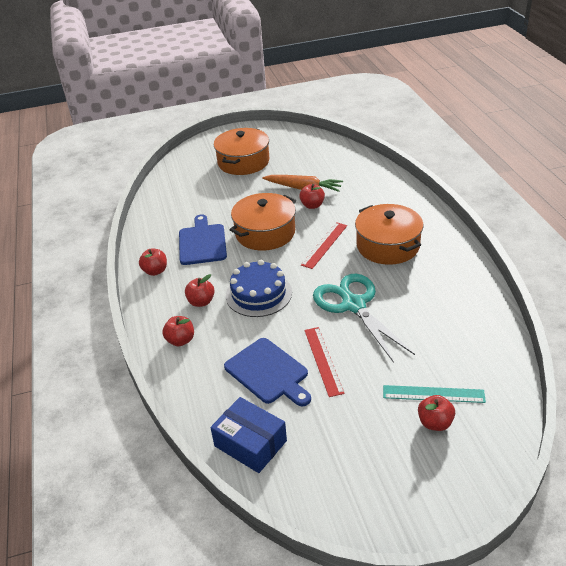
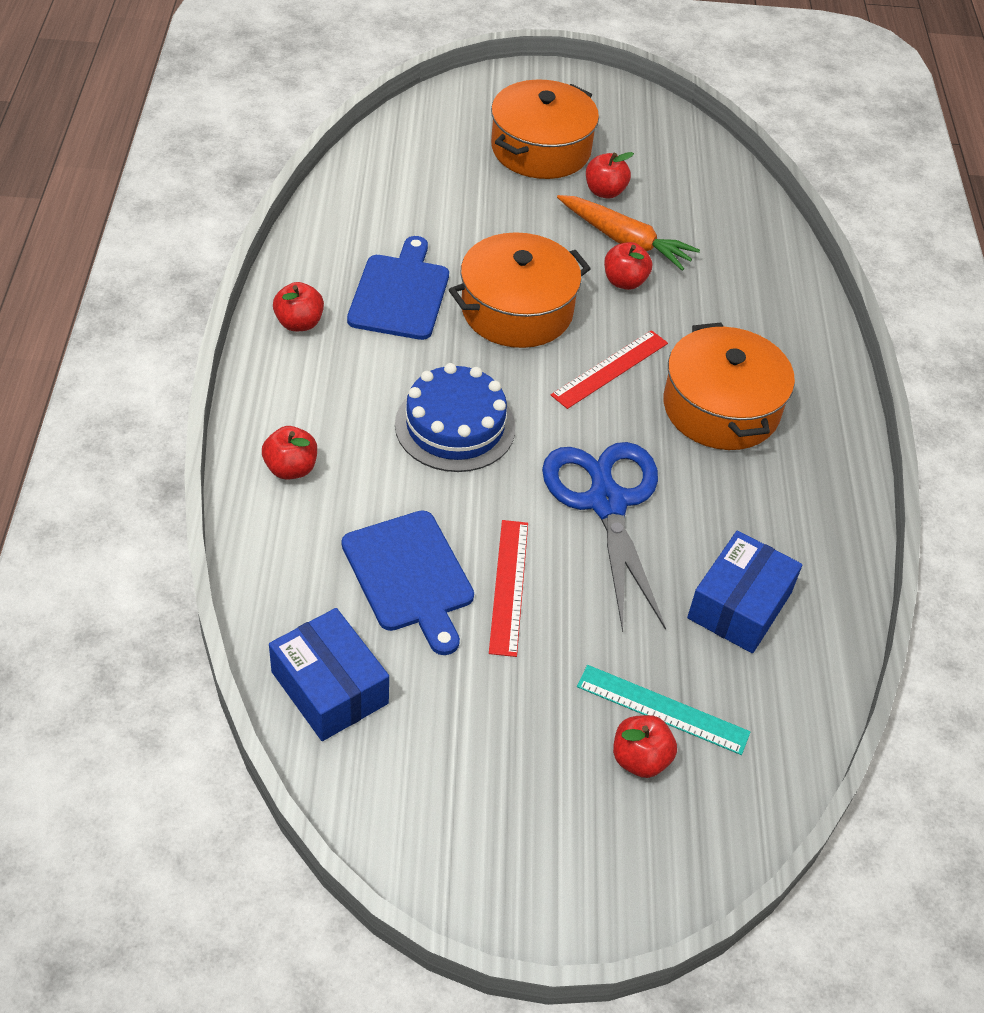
camera: 10 degrees right, 10 degrees up
red apple [185,274,215,307] -> red apple moved to [586,152,634,199]
turquoise scissors [313,274,415,363] -> blue scissors [542,442,666,632]
none -> blue box [687,531,802,653]

